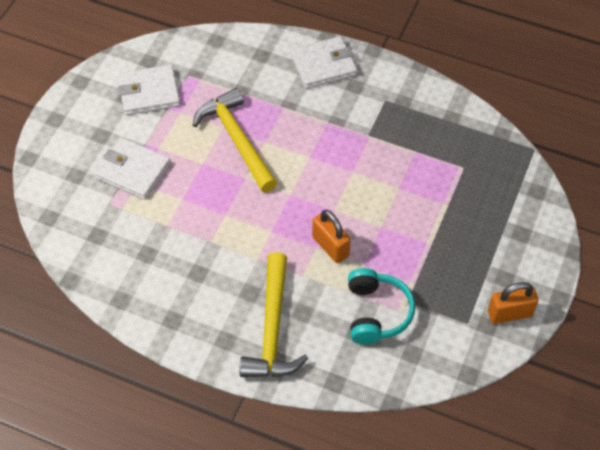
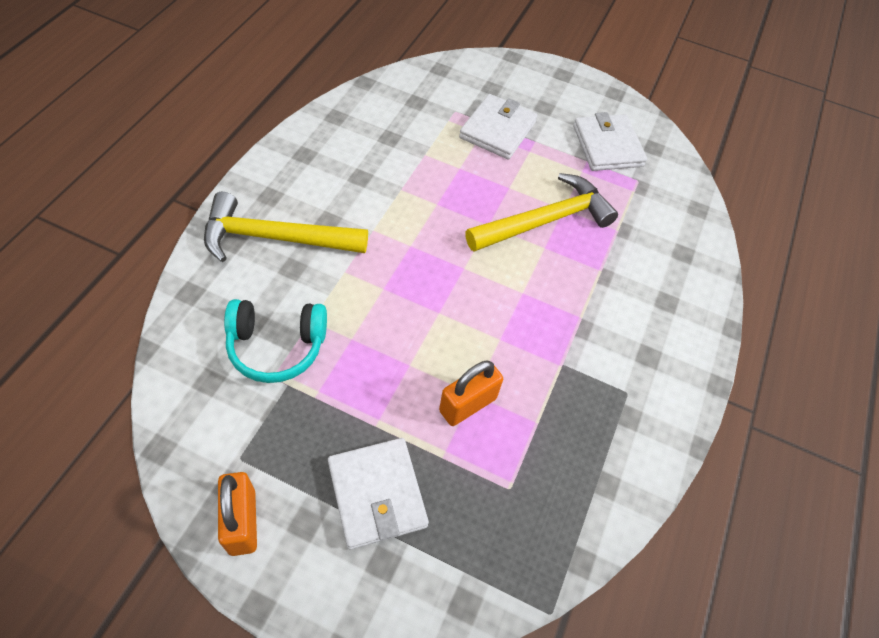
camera: 85 degrees right, 0 degrees up
white wallet [291,36,357,89] -> white wallet moved to [328,438,429,550]
orange padlock [312,210,351,263] -> orange padlock moved to [439,360,503,426]

